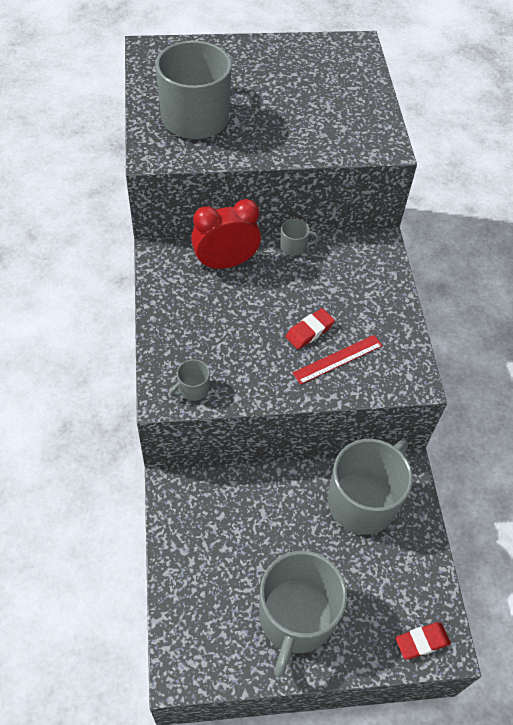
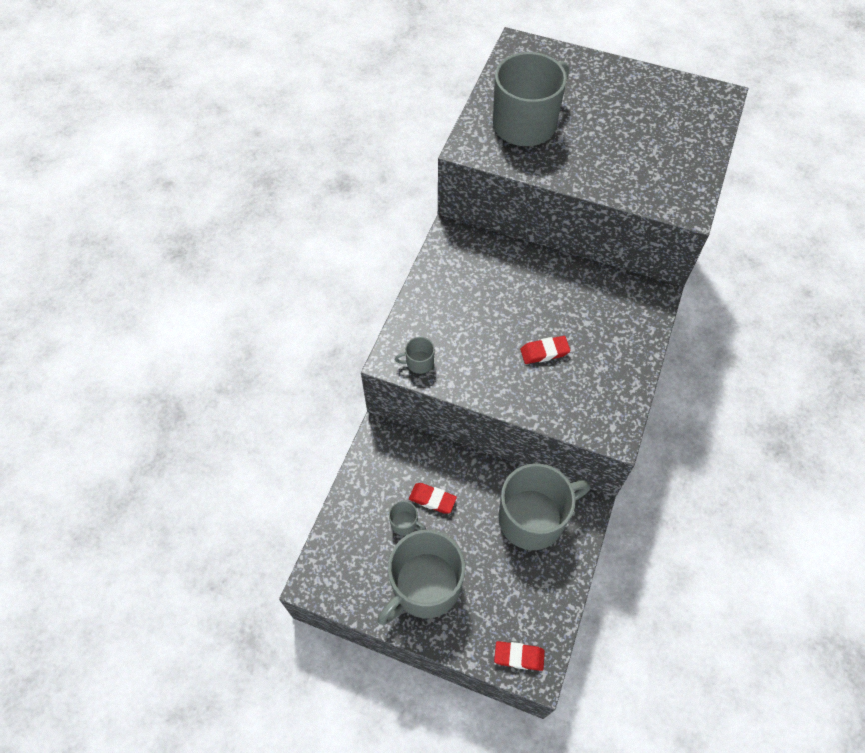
camera: 30 degrees right, 5 degrees up
red clock [191,199,261,269] -> none
grey mug [280,219,319,256] -> grey mug moved to [389,501,426,536]
red ruler [293,335,383,385] -> none
none -> red eraser [409,483,457,514]

